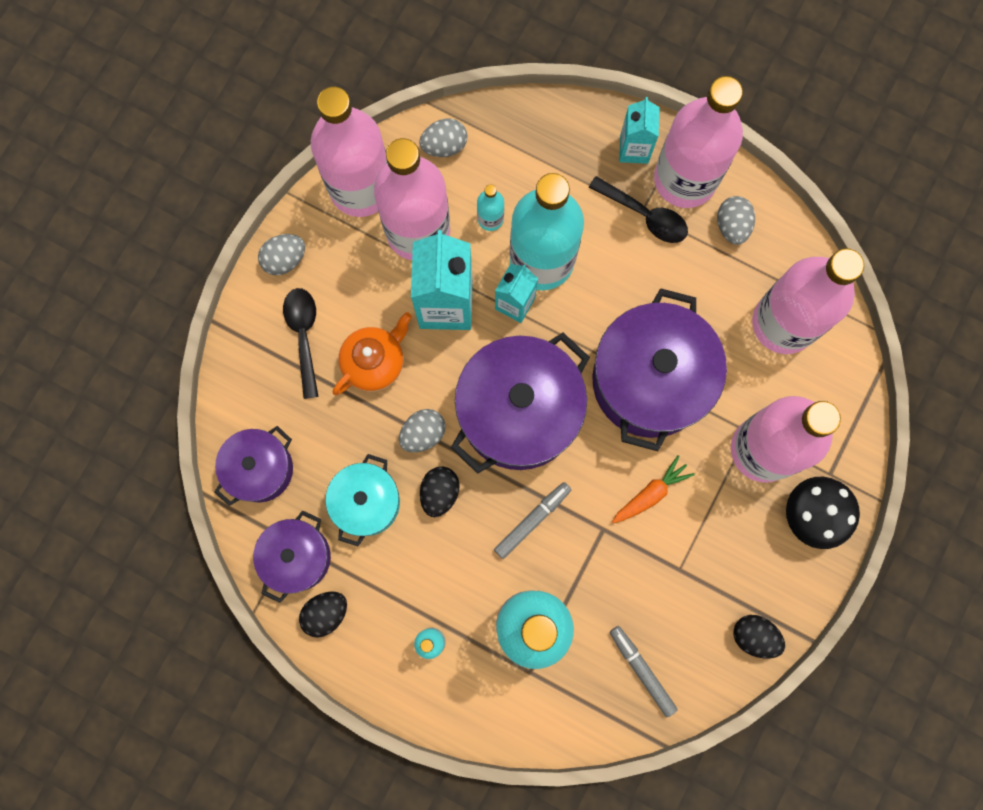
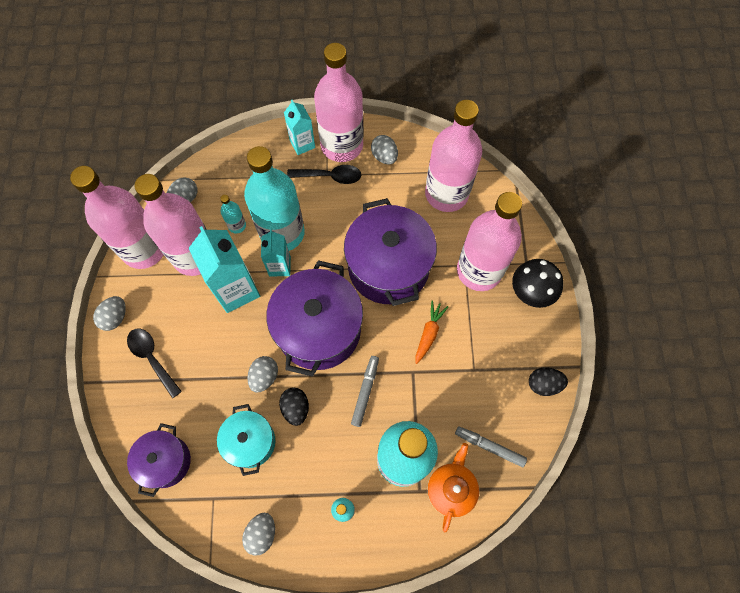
camera: 30 degrees left, 10 degrees down
purple pot [253,510,331,603] -> none
black egg [299,592,347,638] -> grey egg [242,513,275,556]
orange teapot [333,312,412,395] -> orange teapot moved to [428,443,479,533]

